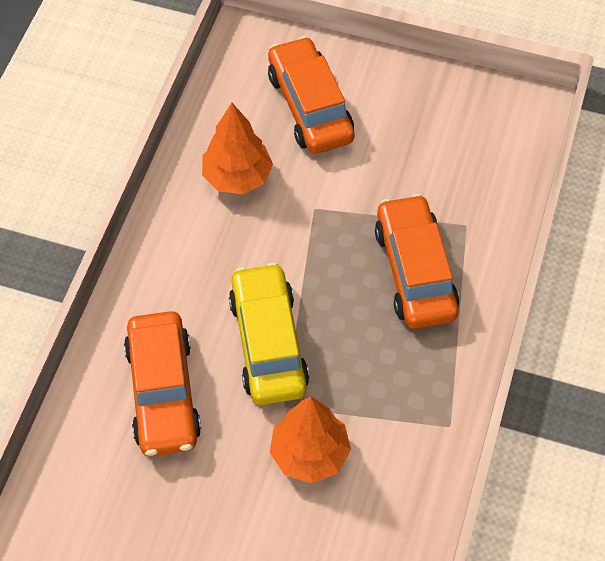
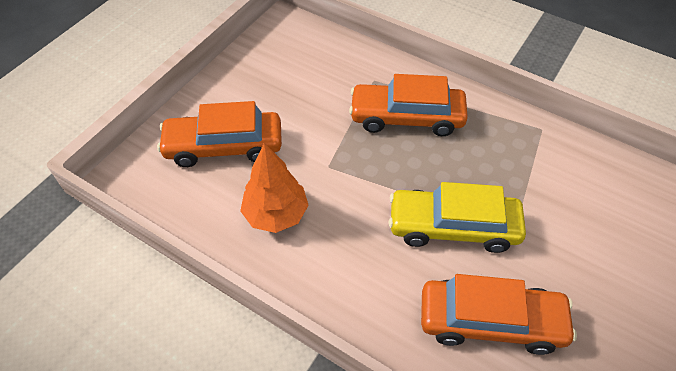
camera: 75 degrees left, 5 degrees down
orange tree [270,396,351,483] -> none

